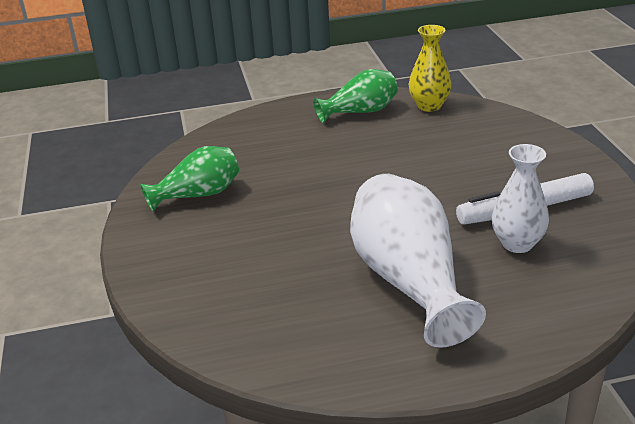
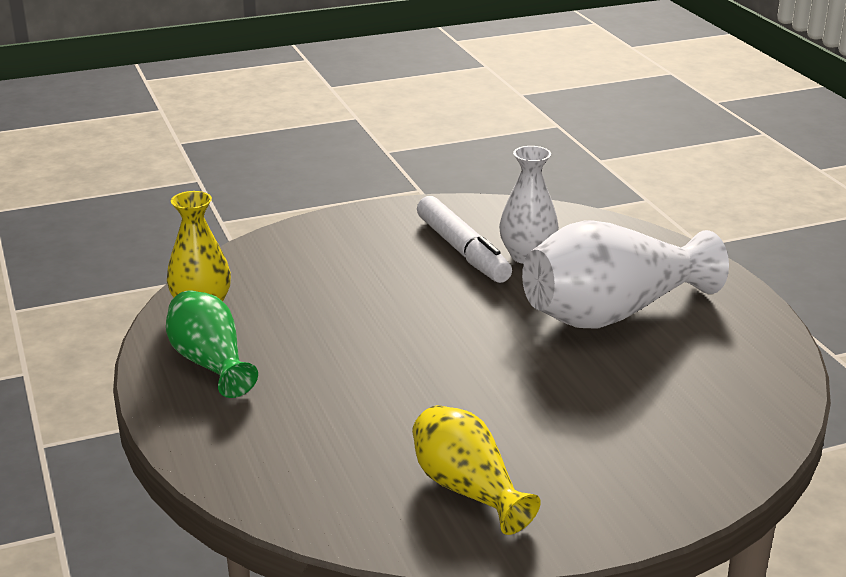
camera: 100 degrees left, 5 degrees down
green vase [140,146,239,212] -> yellow vase [412,405,541,535]

